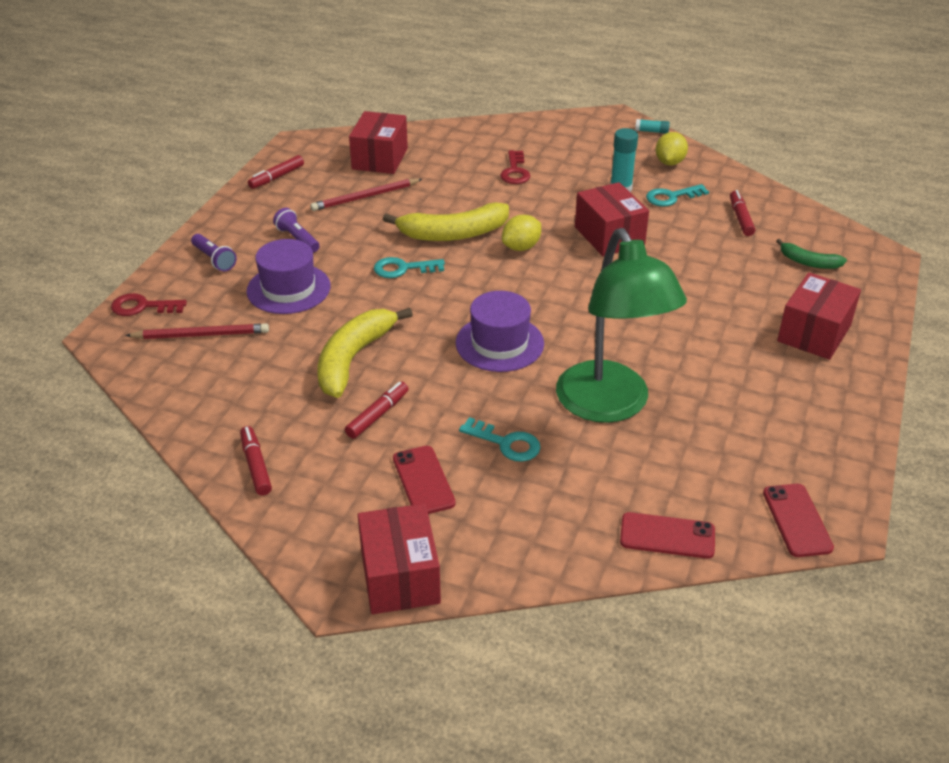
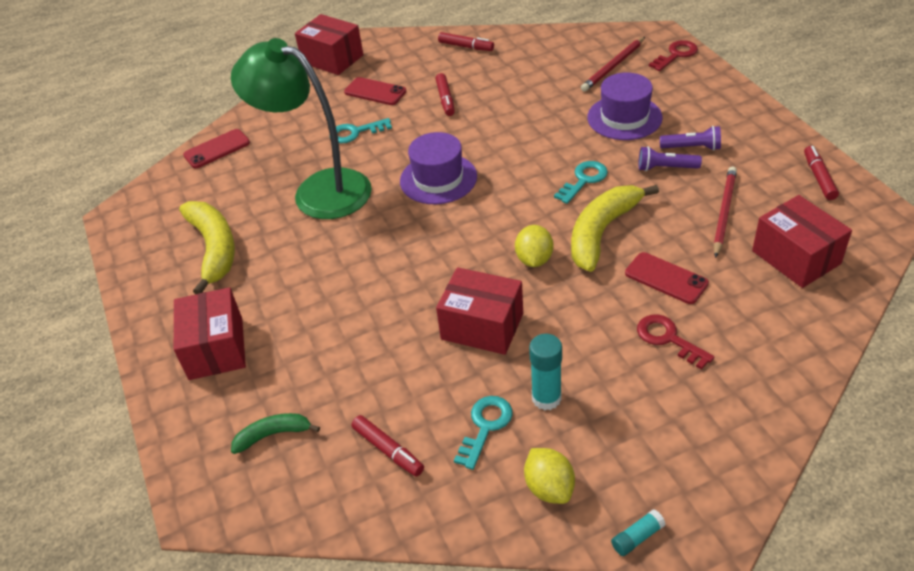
camera: 140 degrees right, 5 degrees up
purple flashlight [191,234,237,271] -> purple flashlight moved to [638,146,702,171]
yellow banana [318,308,413,398] -> yellow banana moved to [179,201,235,294]
red phone [763,484,834,557] -> red phone moved to [625,252,709,304]

